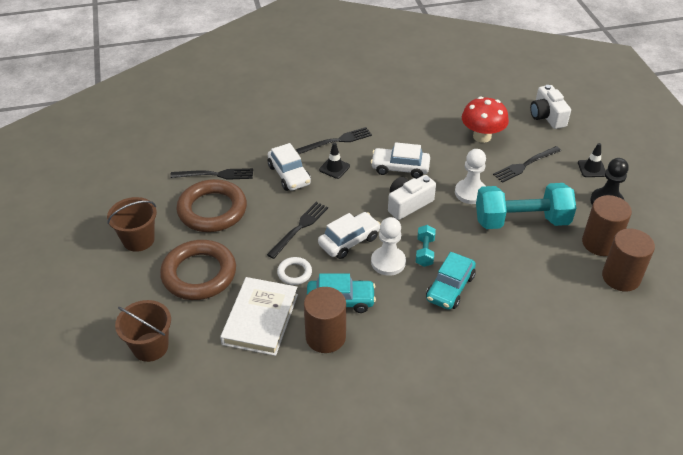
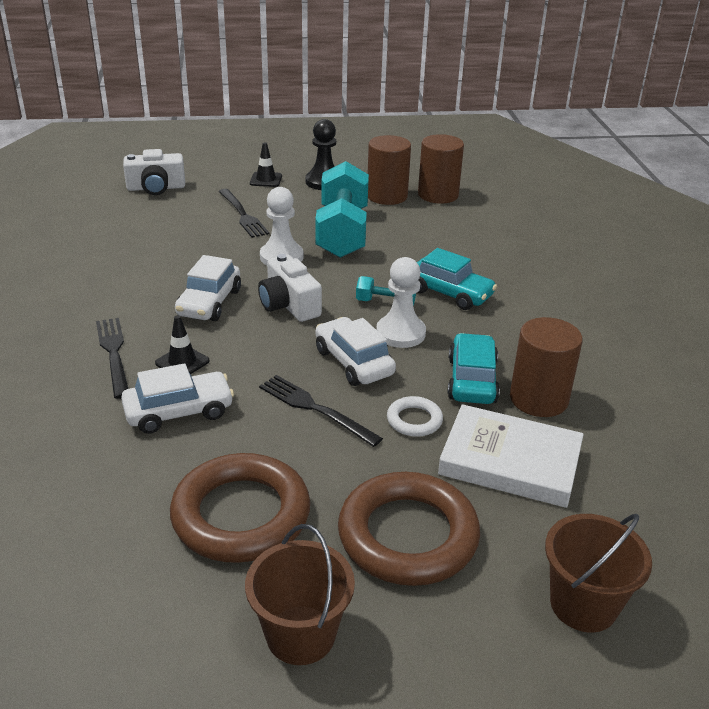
camera: 85 degrees left, 10 degrees down
black fork [170,168,253,180] -> none
red mushroom [462,97,509,143] -> none

